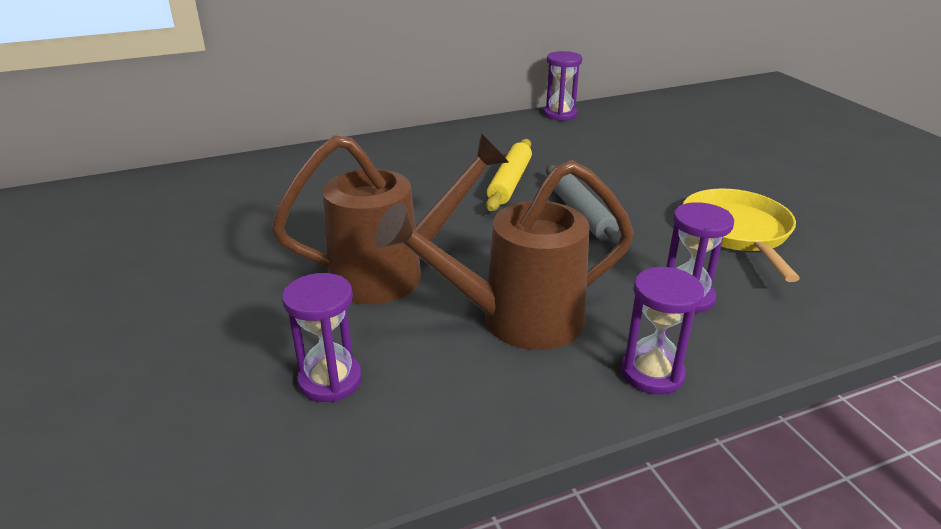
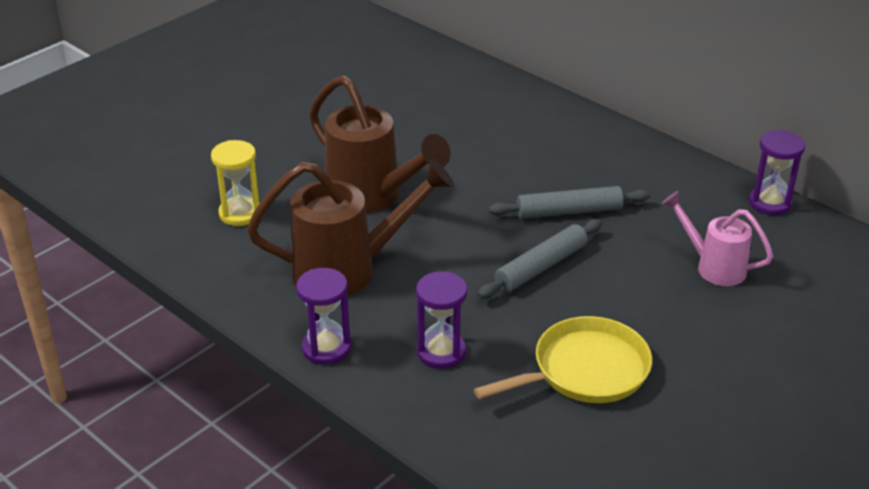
camera: 65 degrees right, 5 degrees up
purple hourglass [282,273,362,402] -> yellow hourglass [211,140,260,226]
brown watering can [375,160,634,350] -> brown watering can turned 120 degrees clockwise [247,159,454,296]
yellow rolling pin [486,139,532,211] -> grey rolling pin [489,186,650,219]
none -> pink watering can [661,191,773,286]

